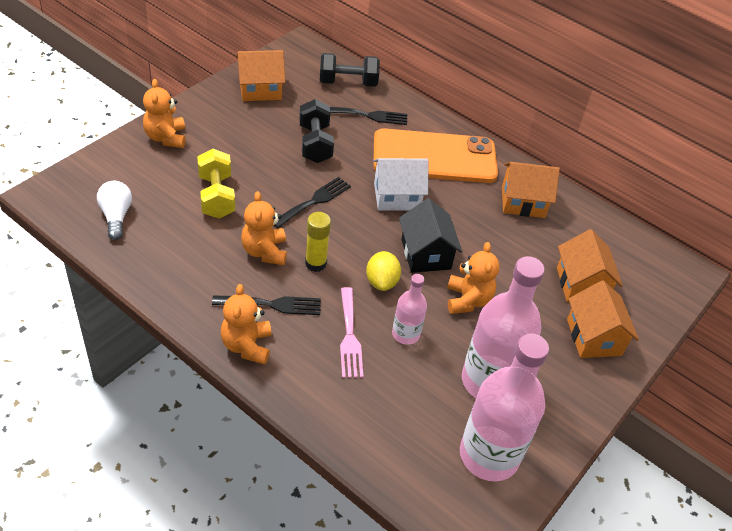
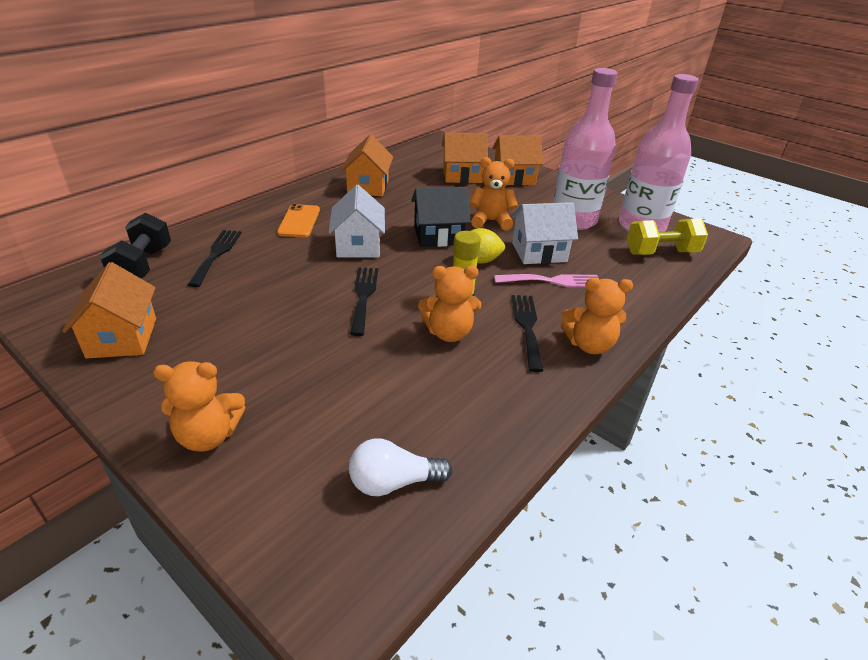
camera: 85 degrees left, 10 degrees down
yellow dumbbell [197,149,235,219] -> yellow dumbbell moved to [627,218,708,255]
black fork [274,177,351,228] -> black fork turned 45 degrees clockwise [350,267,378,336]
black dumbbell [299,99,334,163] -> none
orange phone [373,128,498,183] -> orange phone [277,204,320,237], size x0.47
pink bottle [392,274,427,345] -> white house [511,202,578,264]

